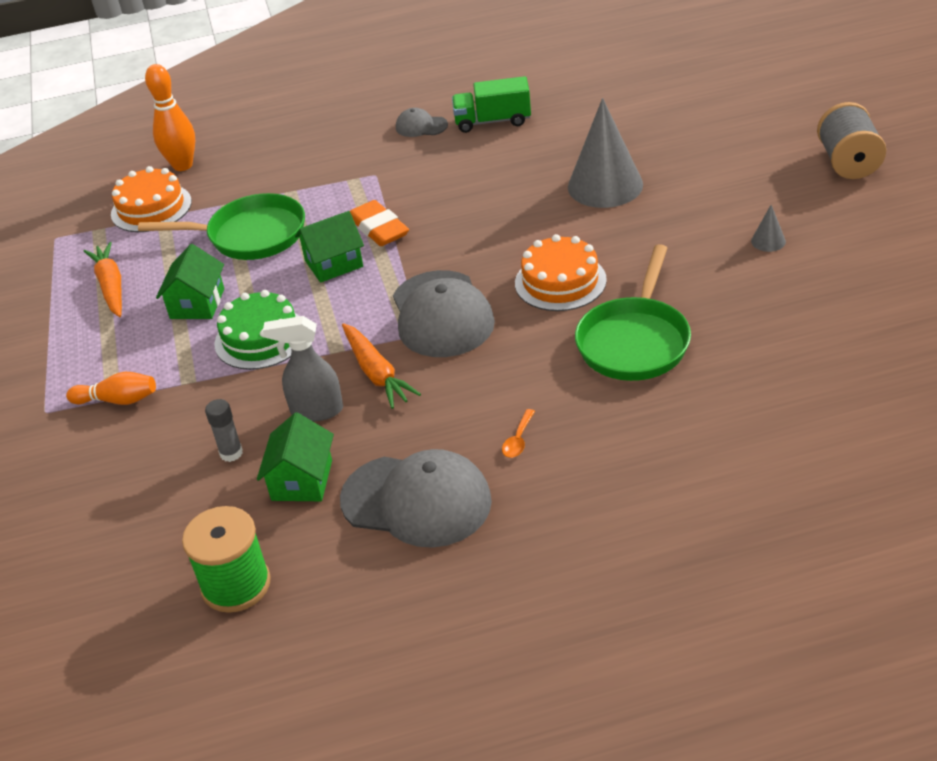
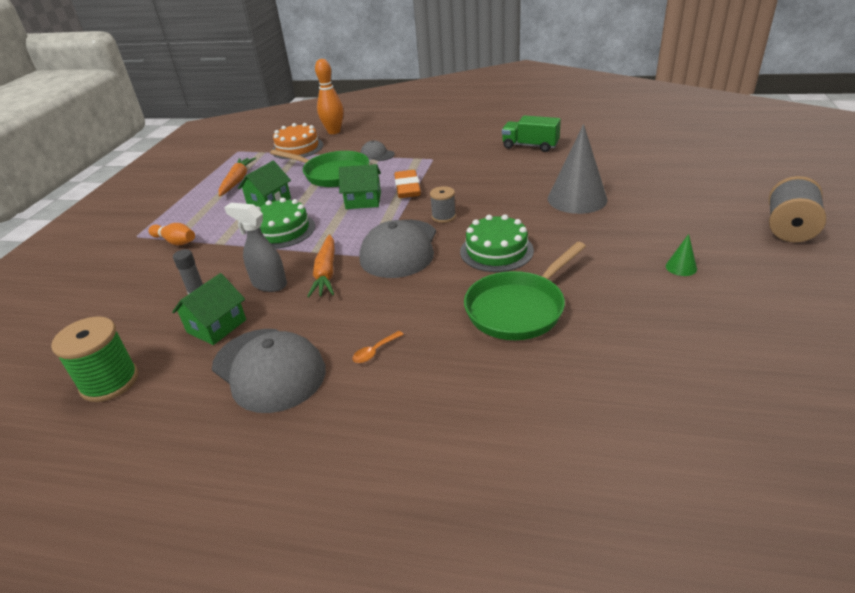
camera: 25 degrees right, 5 degrees down
grey cap [396,108,448,137] -> grey cap moved to [361,140,395,161]
orange cake [515,234,607,311] -> green cake [460,214,534,272]
grey cone [751,205,786,252] -> green cone [666,234,697,276]
none -> grey spool [430,186,456,223]

